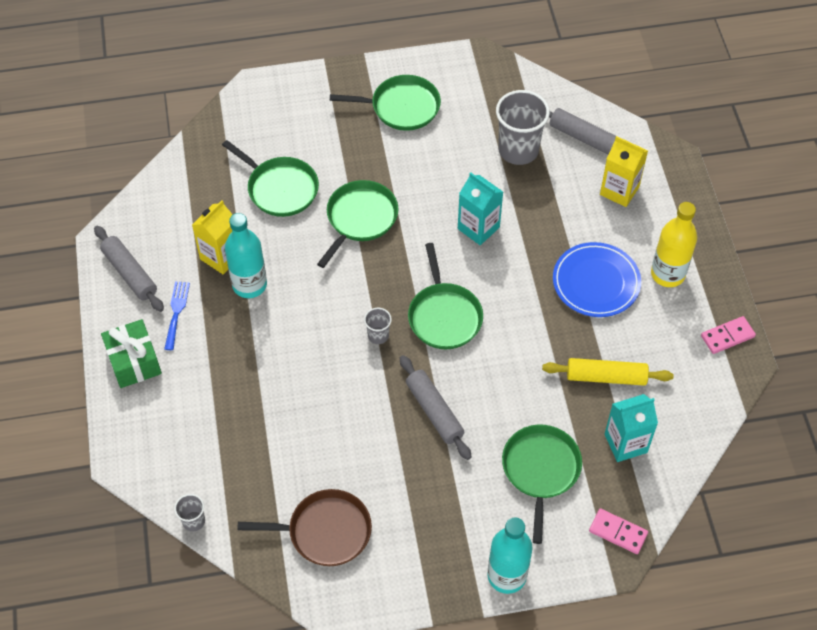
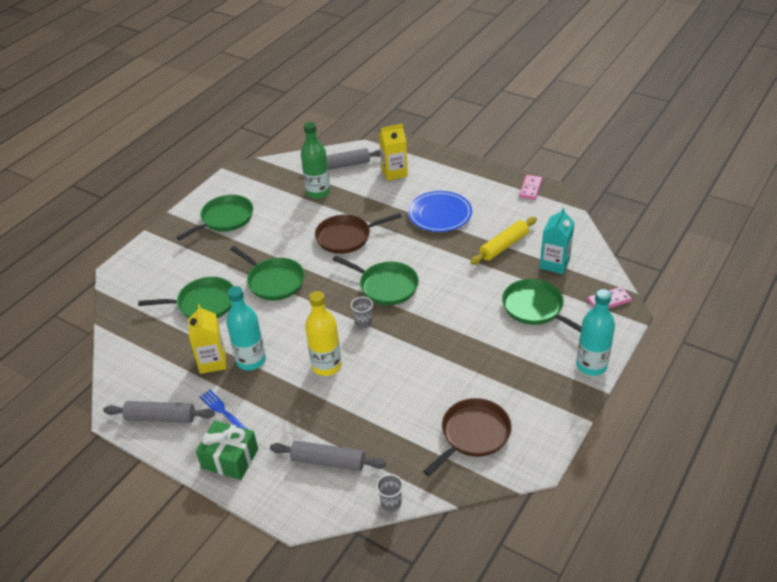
camera: 45 degrees left, 15 degrees down
green pan [317,180,399,268] -> green pan turned 150 degrees clockwise [230,246,305,301]
grey rolling pin [400,355,471,460] -> grey rolling pin moved to [270,441,386,471]
turquoise carton [458,172,503,245] -> brown pan [315,213,402,254]
grey cup [496,90,550,165] -> green bottle [301,122,330,199]
yellow bottle [651,202,697,287] -> yellow bottle moved to [305,291,342,376]

